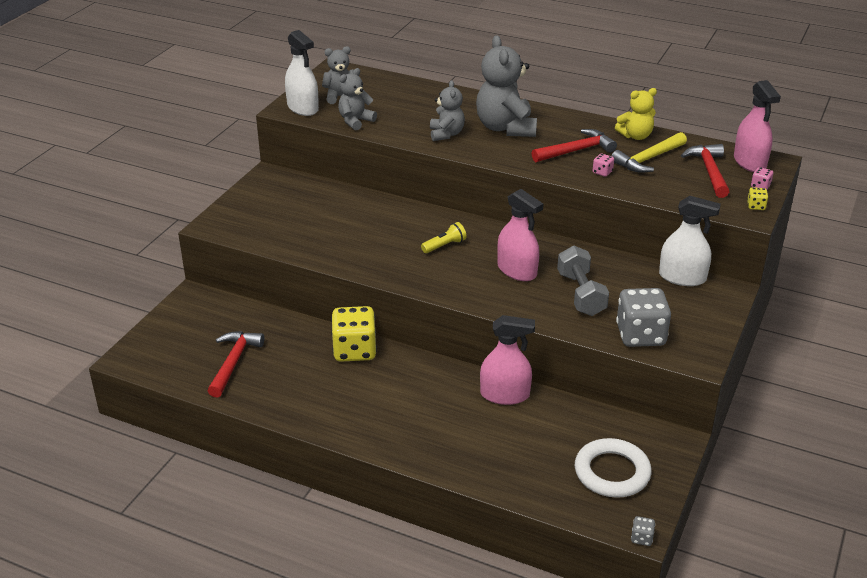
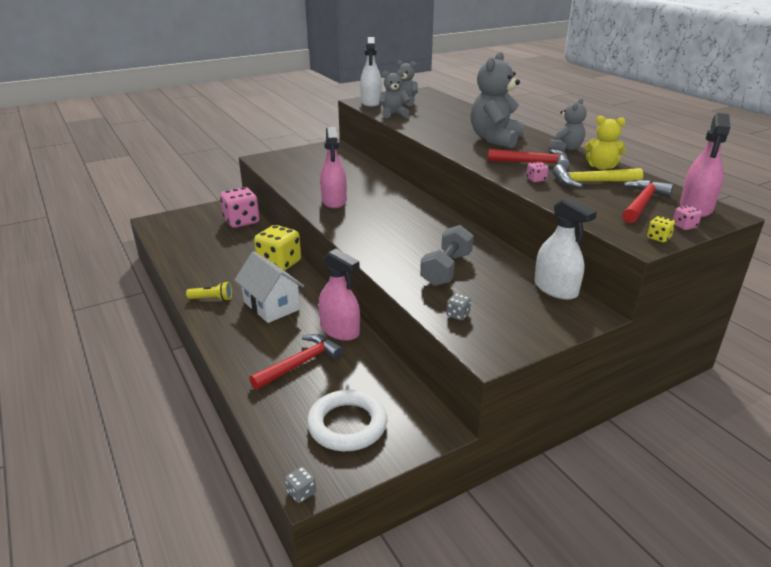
camera: 35 degrees right, 5 degrees down
red hammer [208,331,264,398] -> red hammer moved to [249,334,344,390]
yellow flashlight [421,222,467,253] -> yellow flashlight moved to [186,281,232,301]
grey teddy bear [430,80,465,141] -> grey teddy bear moved to [549,98,587,151]
pink spray bottle [497,189,543,281] -> pink spray bottle moved to [320,127,347,208]
grey dice [616,288,671,347] -> grey dice [446,293,471,320], size x0.41
none -> pink dice [220,187,260,228]
none -> white house [235,251,304,323]

